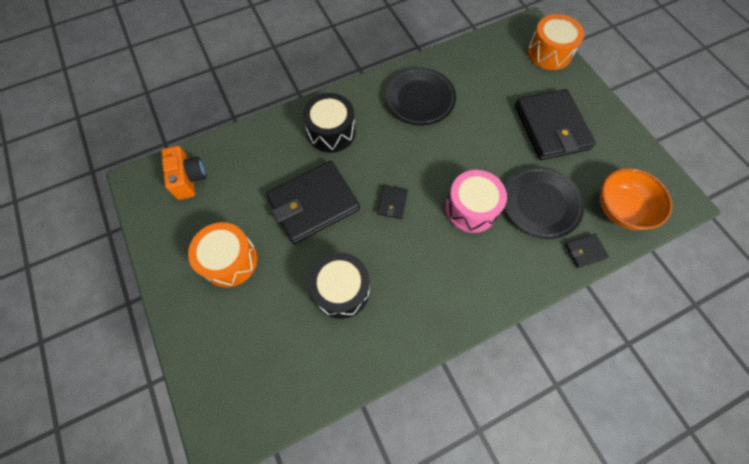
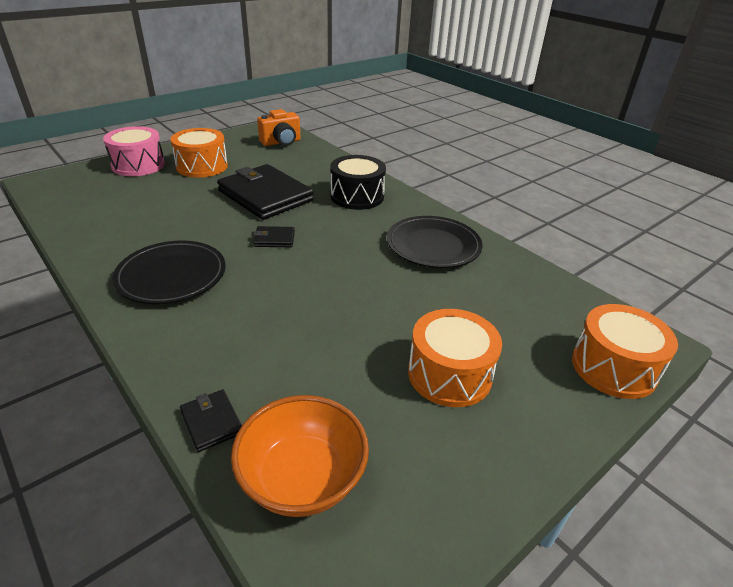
camera: 75 degrees right, 30 degrees down
black drum [308,252,370,319] -> none
pink drum [445,170,507,233] -> pink drum moved to [103,126,165,176]
black plate [504,166,584,239] -> black plate moved to [112,241,226,304]
black wallet [515,89,596,160] -> orange drum [408,309,502,407]

